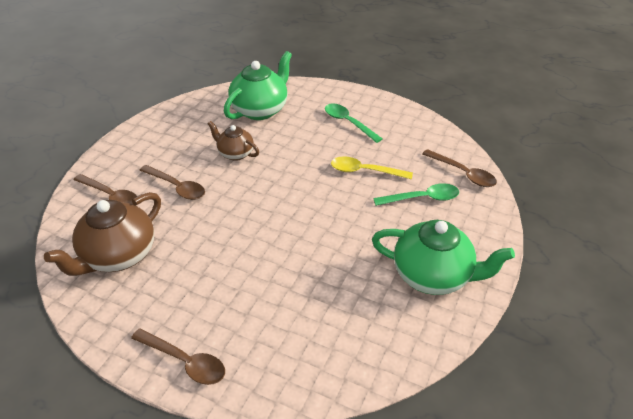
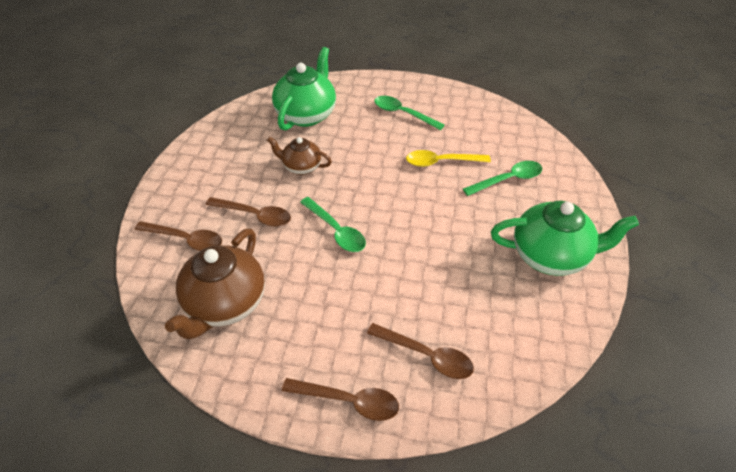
camera: 15 degrees left, 5 degrees up
brown spoon [422,149,497,187] -> brown spoon moved to [367,323,474,379]
none -> green spoon [300,197,366,252]

